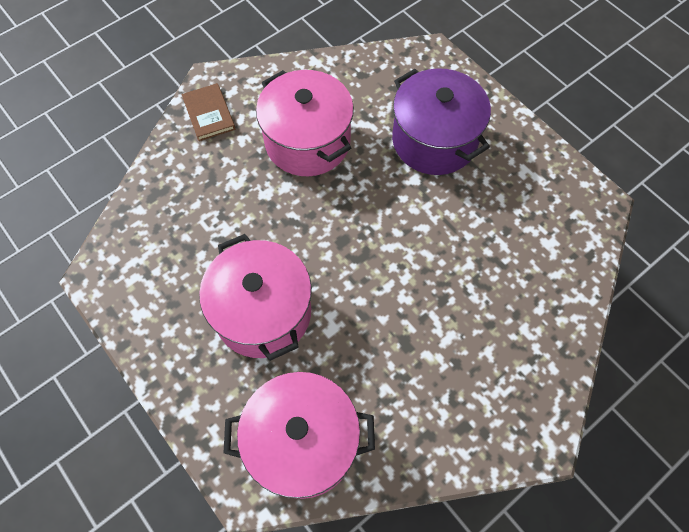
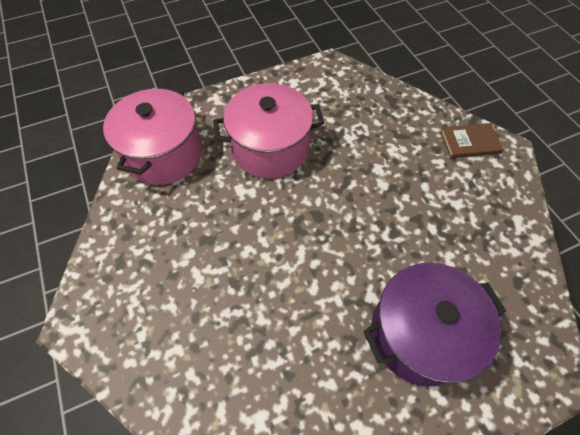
camera: 105 degrees right, 5 degrees down
pink pot [256,70,354,176] -> none

